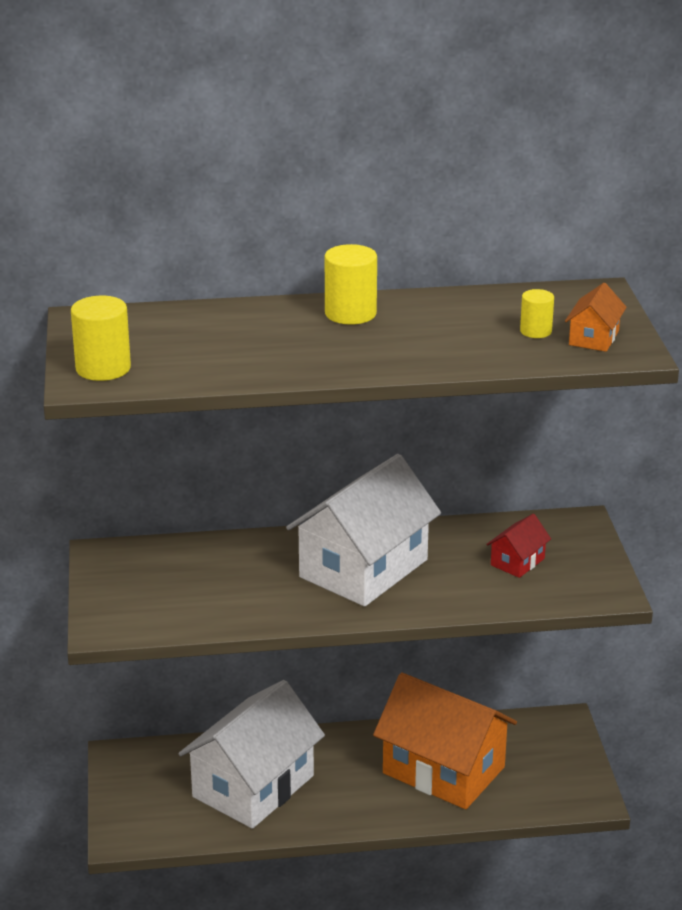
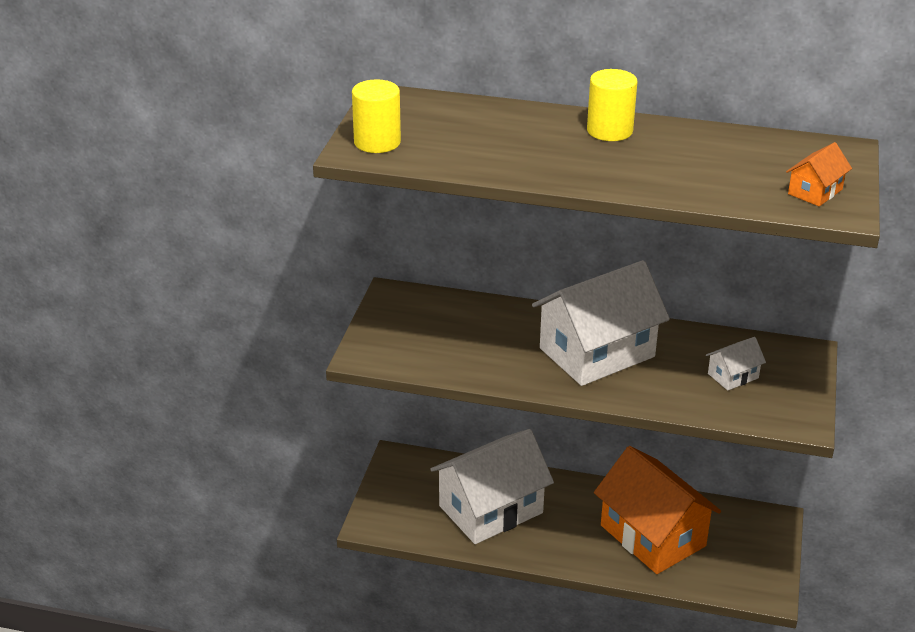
camera: 20 degrees right, 5 degrees up
red house [486,514,551,578] -> white house [706,337,766,390]
yellow cylinder [520,289,554,338] -> none

